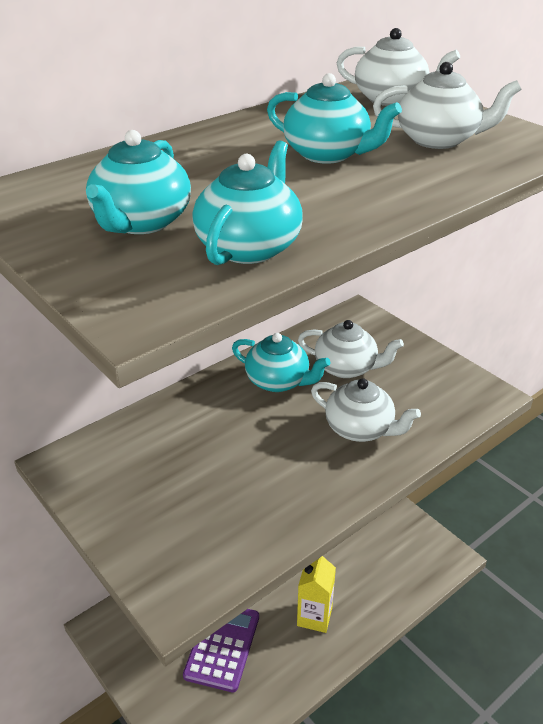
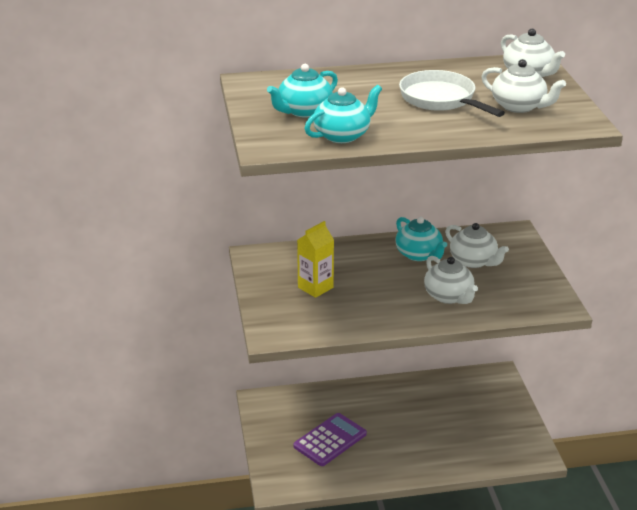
camera: 30 degrees right, 5 degrees down
turquoise teapot [267,73,402,164] -> white pan [399,70,505,117]
yellow carton [297,556,336,633] -> yellow carton moved to [297,221,334,298]

